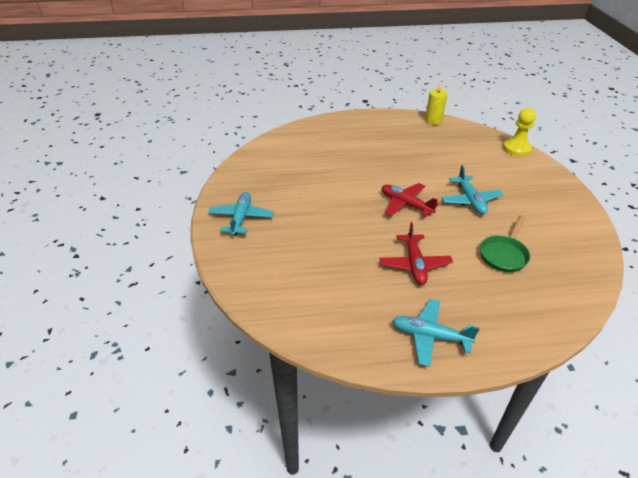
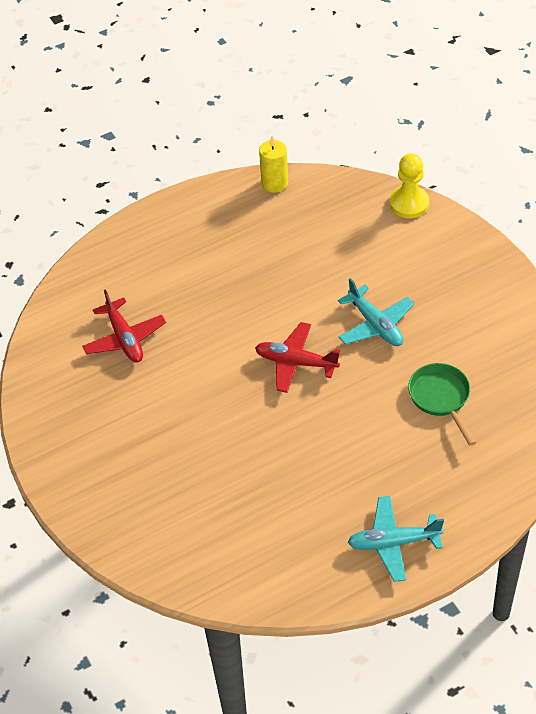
camera: 20 degrees left, 10 degrees up
turquoise plane [208,192,274,236] -> none
red plane [379,222,453,285] -> red plane moved to [82,289,166,363]
green pan [480,215,530,272] -> green pan turned 150 degrees clockwise [408,363,476,446]

